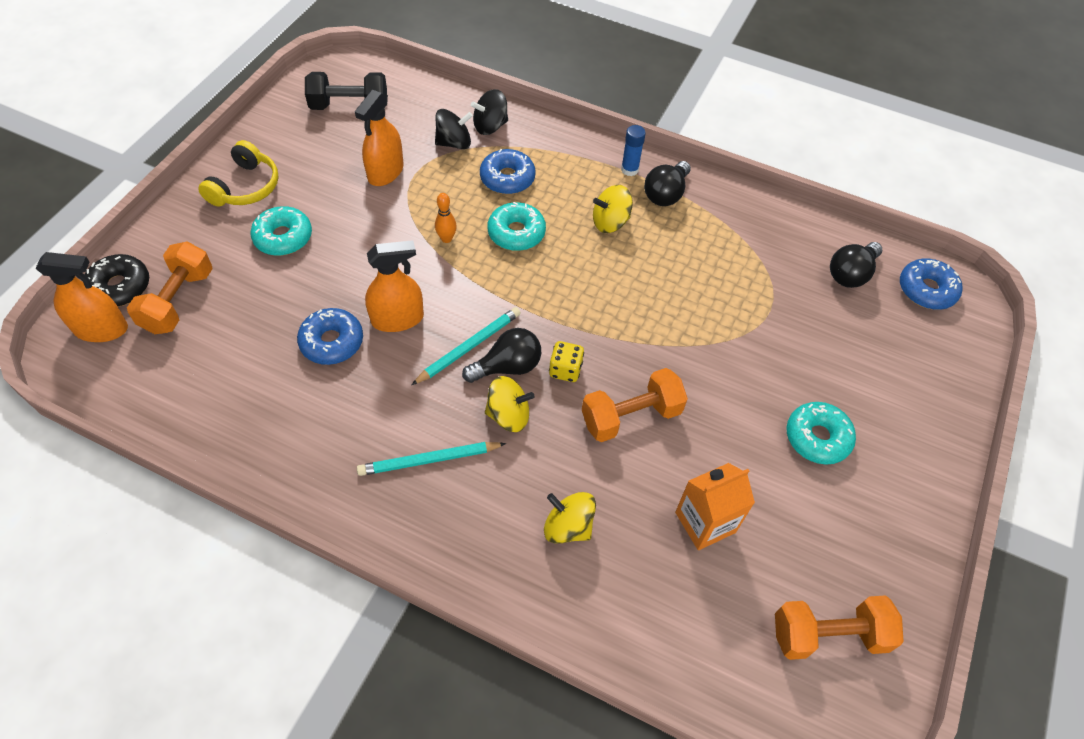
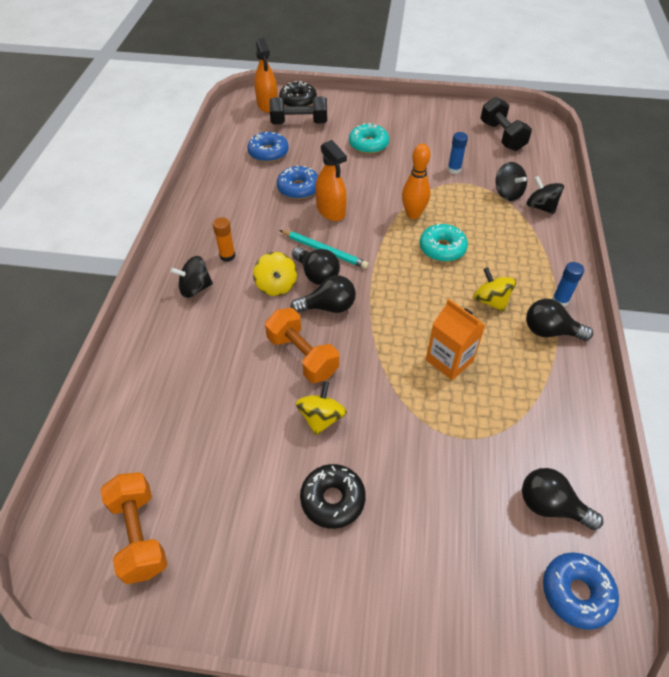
camera: 75 degrees right, 5 degrees down
orange dumbbell [127,241,213,334] -> black dumbbell [269,97,327,124]
yellow headphones [198,140,279,207] -> none
orange spray bottle [355,90,404,186] -> blue glue stick [448,132,468,174]
turquoise pencil [357,442,506,476] -> orange glue stick [213,217,235,262]
orange bowling pin [435,193,457,243] -> orange bowling pin [402,144,431,219], size x1.67
blue donut [480,149,535,194] -> blue donut moved to [247,132,289,162]
yellow spinning top [544,492,596,544] -> yellow spinning top moved to [296,381,347,435]
yellow dice [549,341,584,382] -> black light bulb [290,275,356,313]
orange carton [675,463,755,550] -> orange carton moved to [426,299,486,380]
turquoise donut [787,402,856,464] -> black donut [300,464,366,529]
none -> black spinning top [170,256,213,298]

